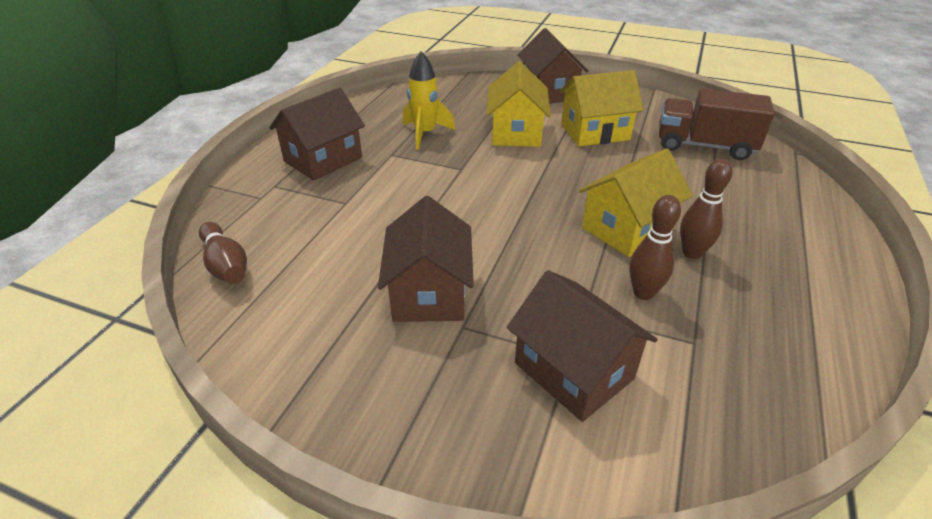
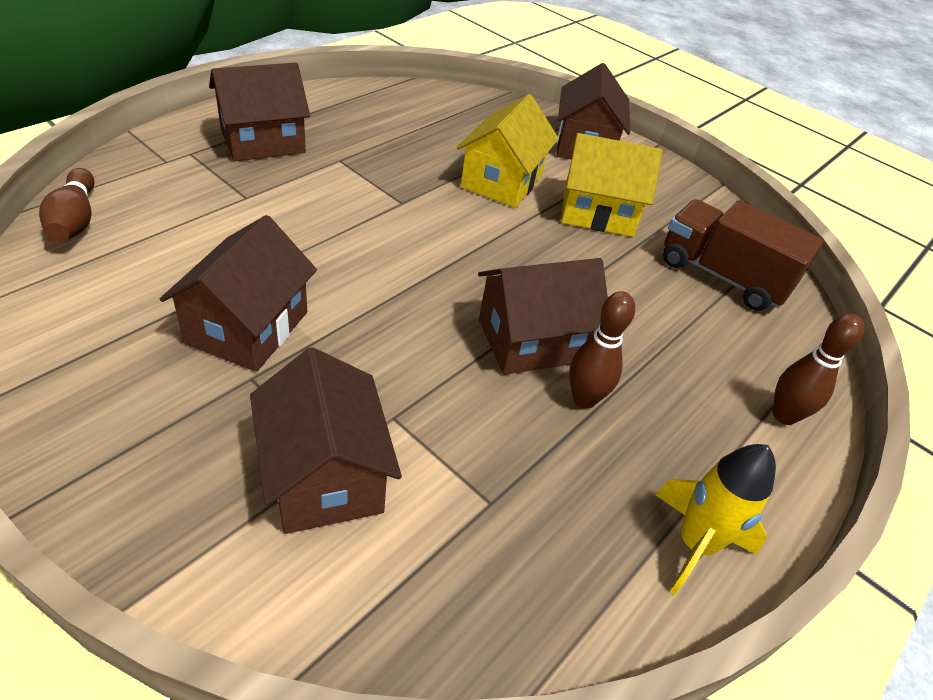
camera: 15 degrees right, 5 degrees up
yellow rocket [403,51,455,150] -> yellow rocket moved to [655,444,776,595]
yellow house [579,148,693,257] -> brown house [478,258,608,375]
brown bowling pin [629,195,681,300] -> brown bowling pin moved to [773,314,865,425]

